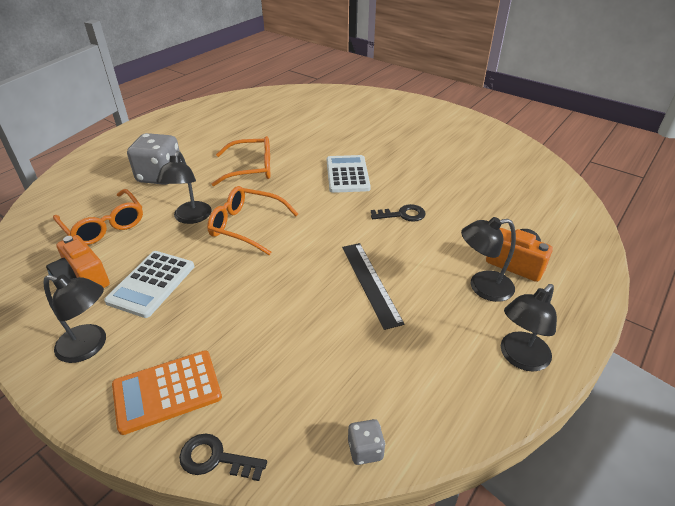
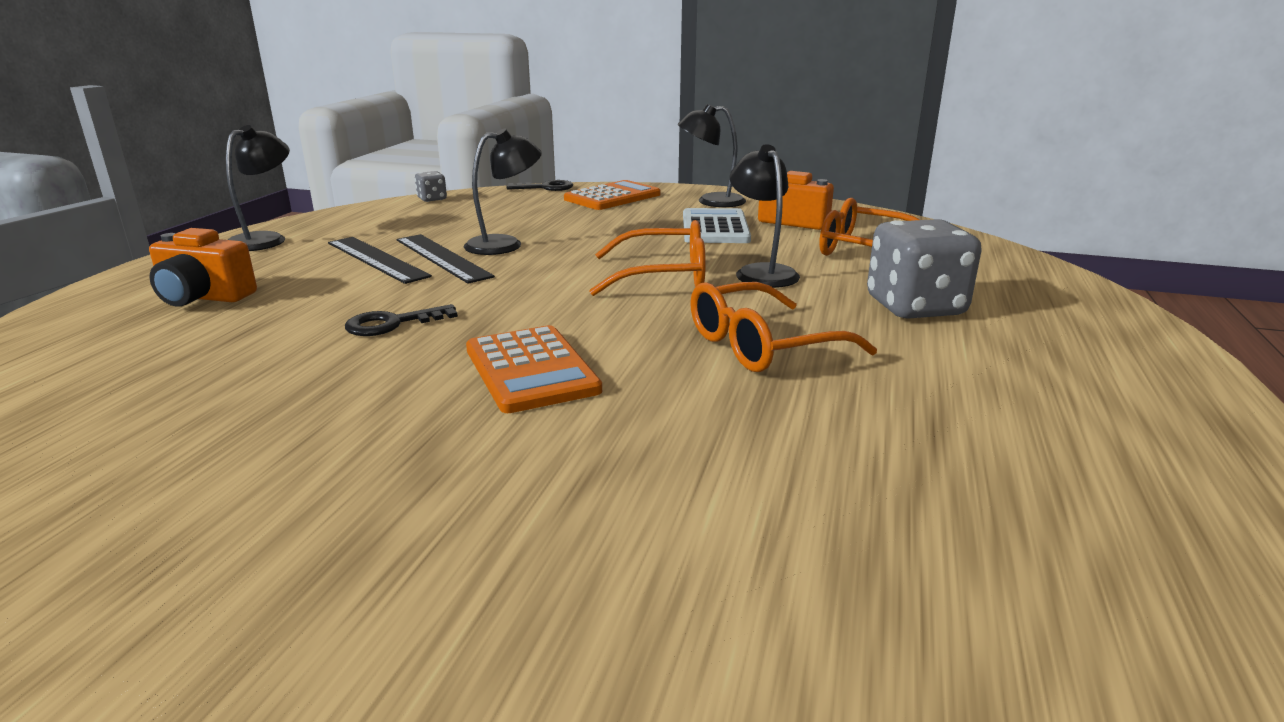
camera: 160 degrees right, 15 degrees down
white calculator [327,155,371,193] -> orange calculator [466,325,602,413]
black lamp [461,217,516,302] -> black lamp moved to [464,129,542,255]
none -> black ruler [328,237,432,284]

